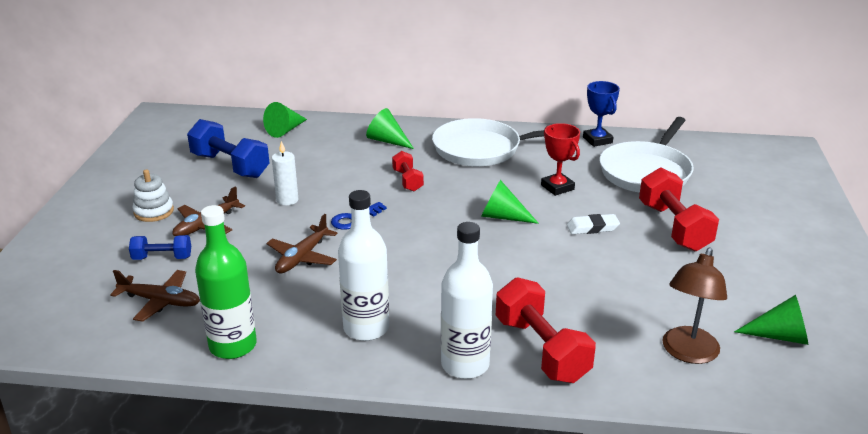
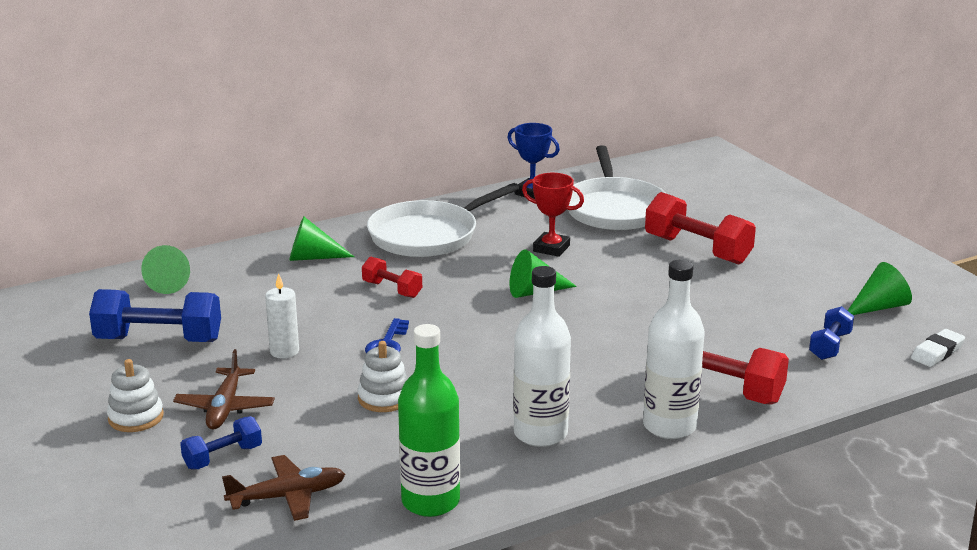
camera: 35 degrees left, 5 degrees down
brown plane [266,214,338,274] -> white stacking toy [357,341,408,412]
white eraser [567,214,620,234] -> white eraser moved to [911,329,965,367]
brown lamp [662,248,727,364] -> blue dumbbell [809,306,854,360]

